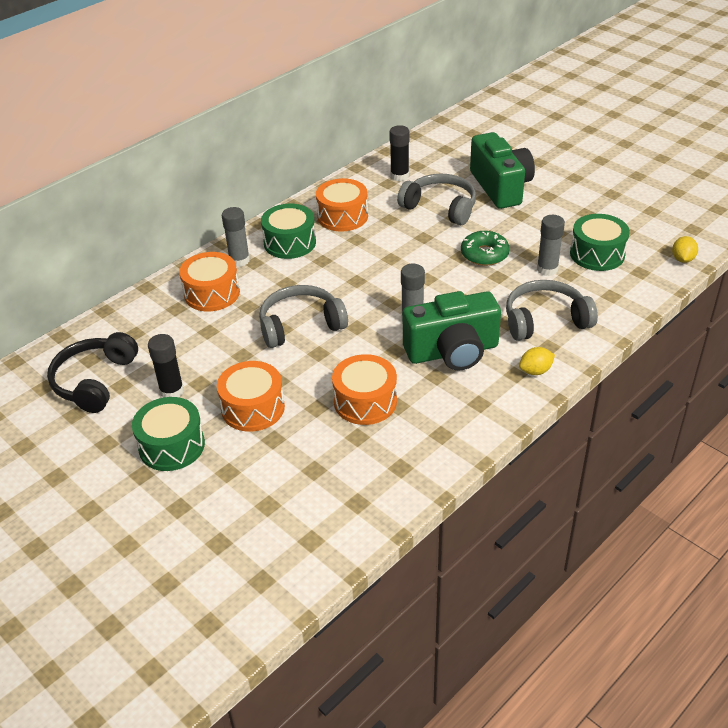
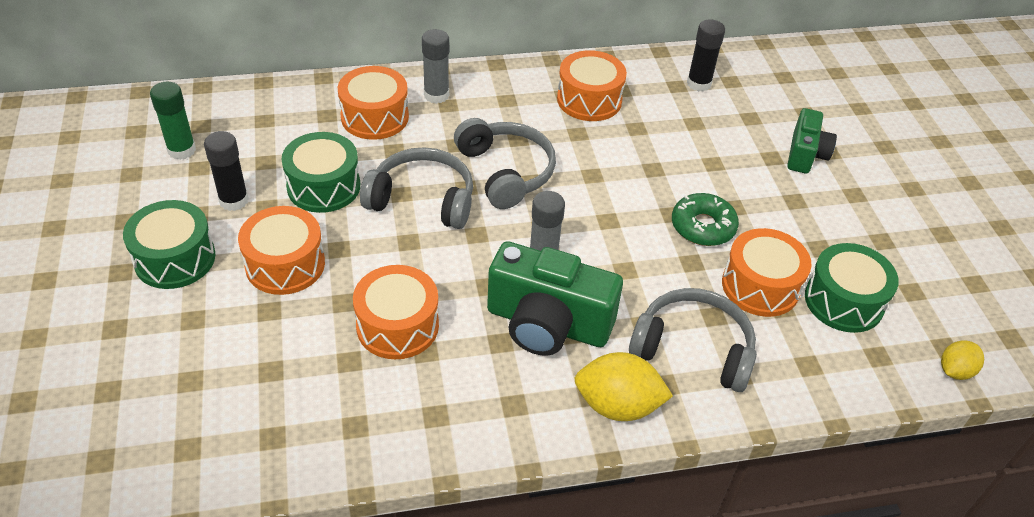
camera: 30 degrees right, 5 degrees up
black headphones [47,332,138,413] -> green glue stick [150,82,196,160]
green drum [261,204,316,259] -> green drum moved to [282,132,360,213]
grey headphones [397,174,476,225] -> grey headphones moved to [454,118,556,209]
green camera [470,132,535,209] -> green camera [787,108,837,174], size x0.58
yellow lemon [519,347,555,375] -> yellow lemon [574,352,673,421], size x1.71
grey glue stick [537,215,565,276] -> orange drum [722,228,812,317]

